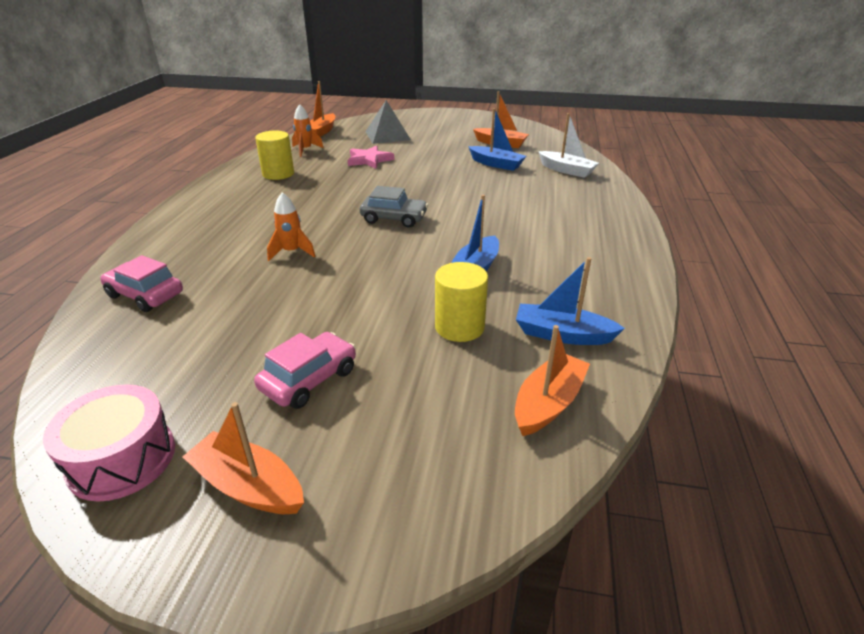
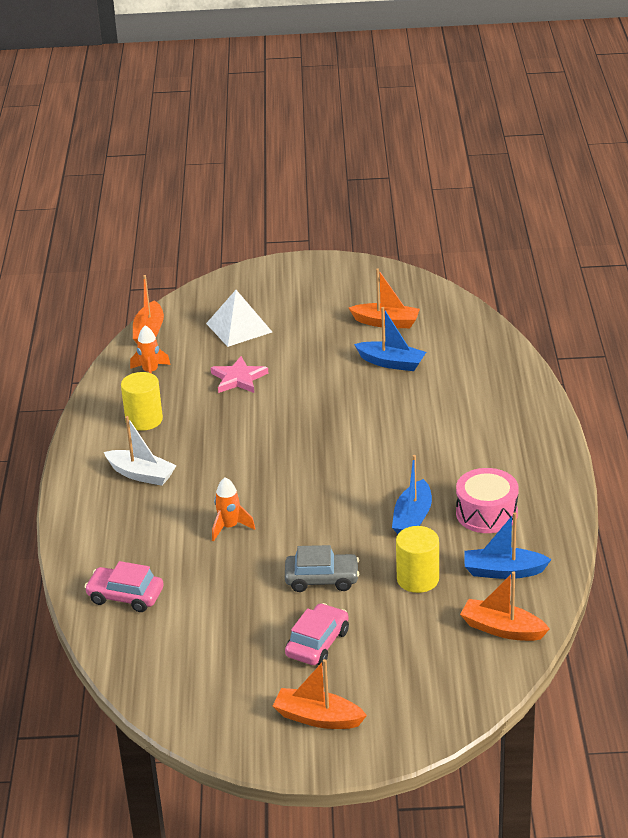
camera: 10 degrees left, 0 degrees up
pink drum [43,384,175,502] -> pink drum moved to [456,468,518,533]
grey car [360,186,428,228] -> grey car moved to [285,545,359,592]
grey pyramid [365,100,411,144] -> white pyramid [206,290,272,347]
orange boat [515,325,590,436] -> orange boat turned 90 degrees counterclockwise [460,572,550,641]
white boat [538,113,599,178] -> white boat moved to [104,416,177,486]

